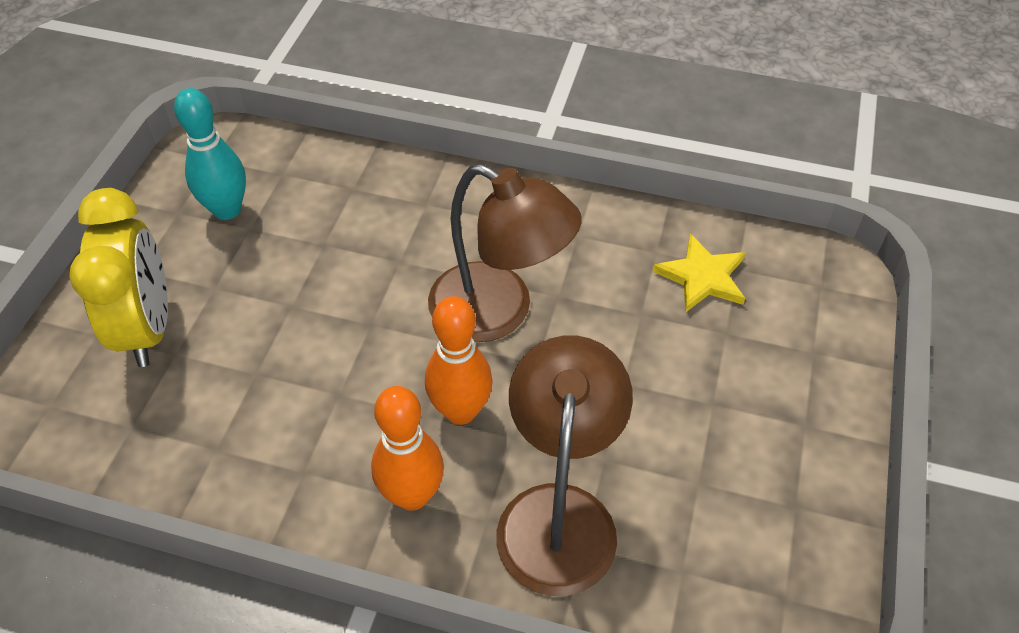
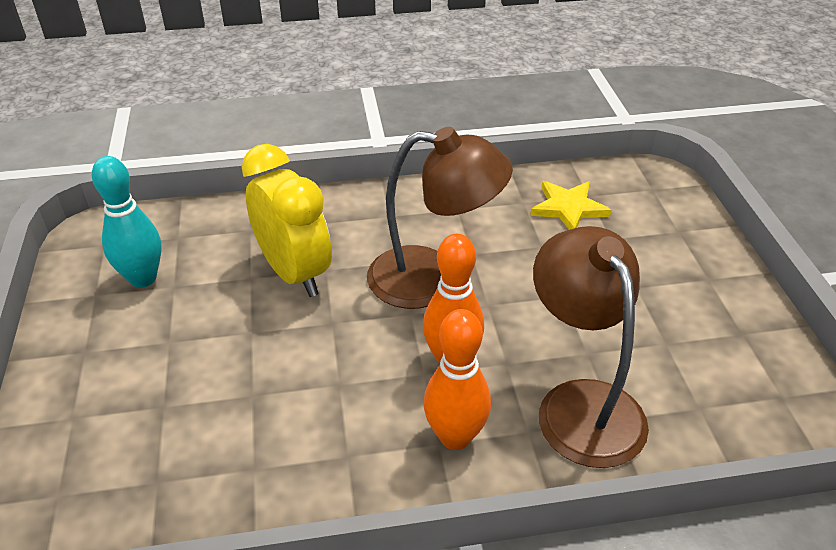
camera: 25 degrees left, 10 degrees down
yellow clock [69,188,168,367] -> yellow clock moved to [242,144,332,297]

